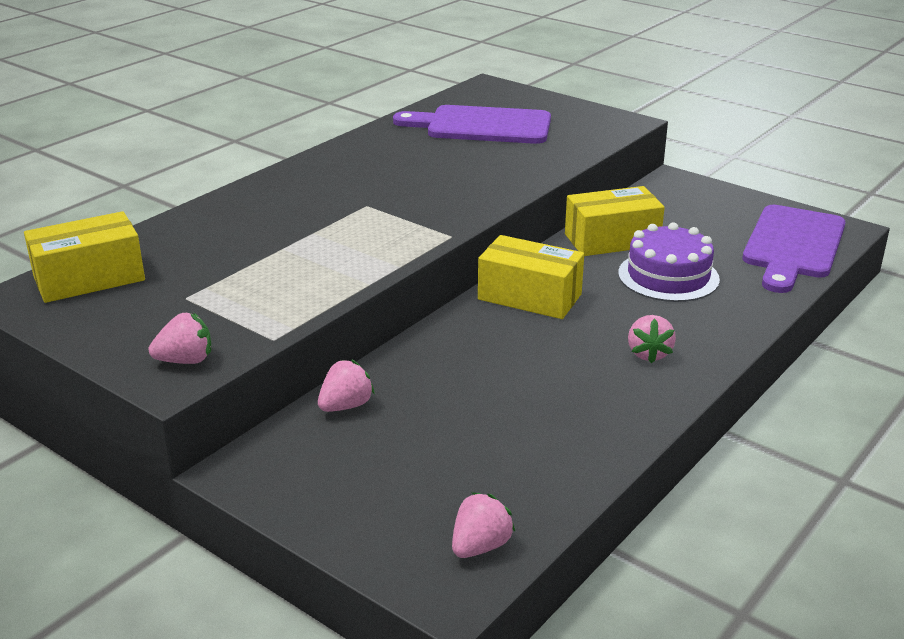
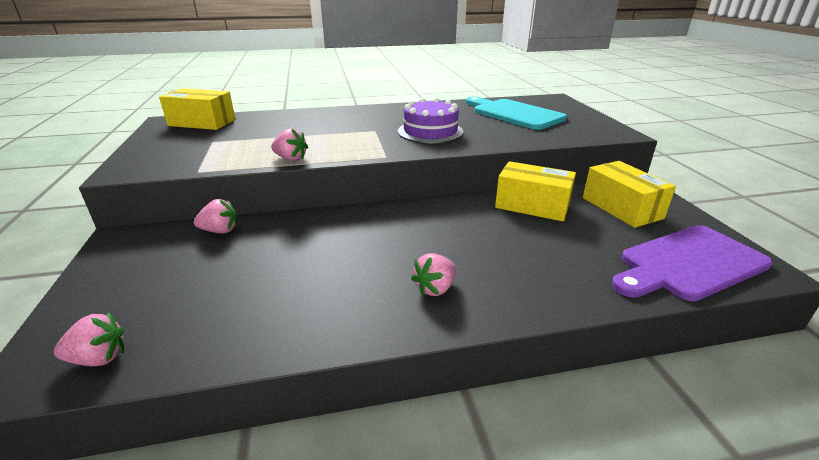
camera: 40 degrees right, 0 degrees up
pink strawberry [149,313,211,364] -> pink strawberry moved to [271,128,308,161]
purple cutting board [393,105,551,144] -> turquoise cutting board [466,97,567,130]
yellow box [478,235,584,319] -> yellow box moved to [583,161,676,228]
purple cake [618,222,720,302] -> purple cake moved to [398,98,464,143]

